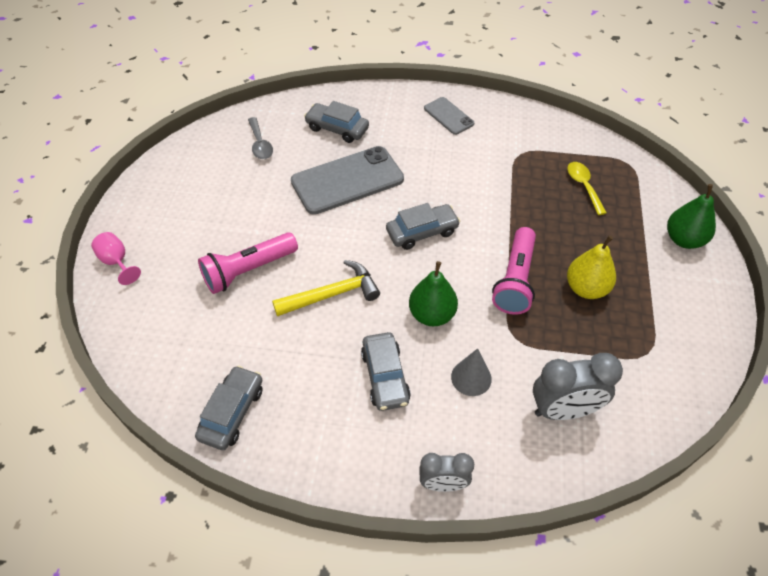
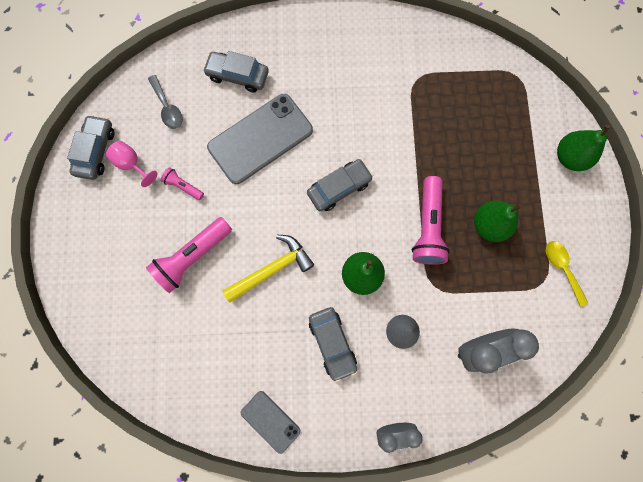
camera: 10 degrees left, 25 degrees up
pink goblet [91,232,141,285] -> pink goblet moved to [106,141,158,187]
grey car [195,365,262,450] -> grey car moved to [67,115,114,180]
grey phone [424,97,474,135] -> grey phone moved to [241,391,301,454]
yellow spoon [567,162,607,215] -> yellow spoon moved to [546,241,588,307]
yellow pear [567,235,616,299] -> green pear [474,201,523,242]
none -> pink flashlight [161,167,204,200]

